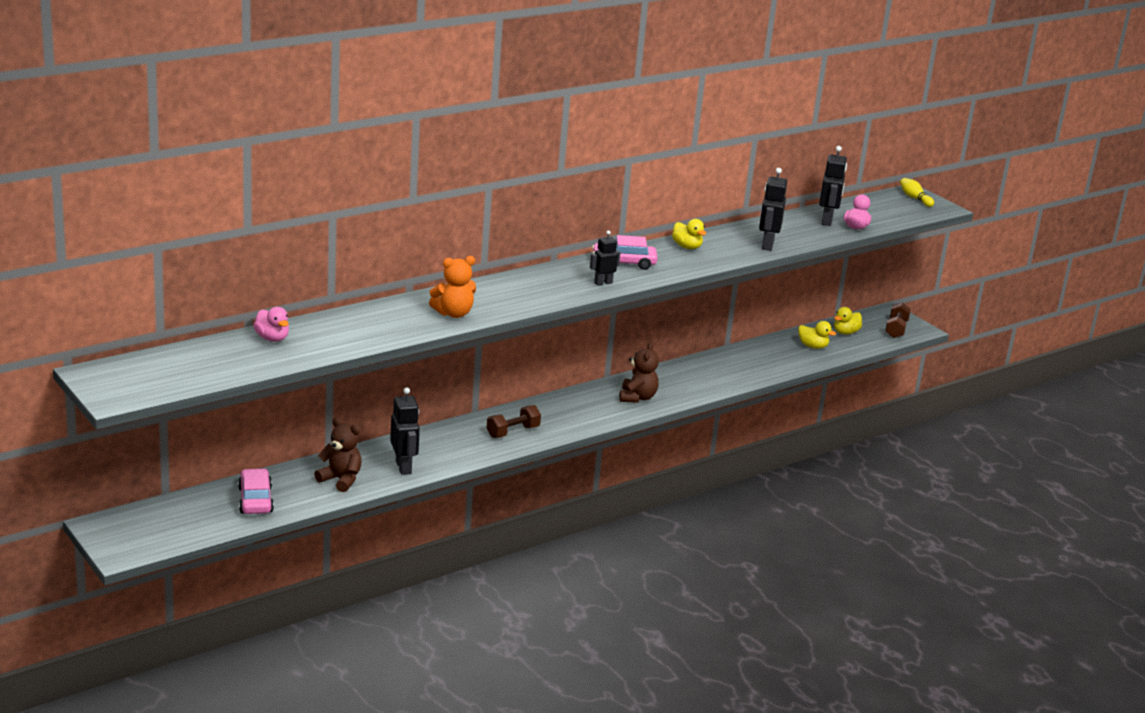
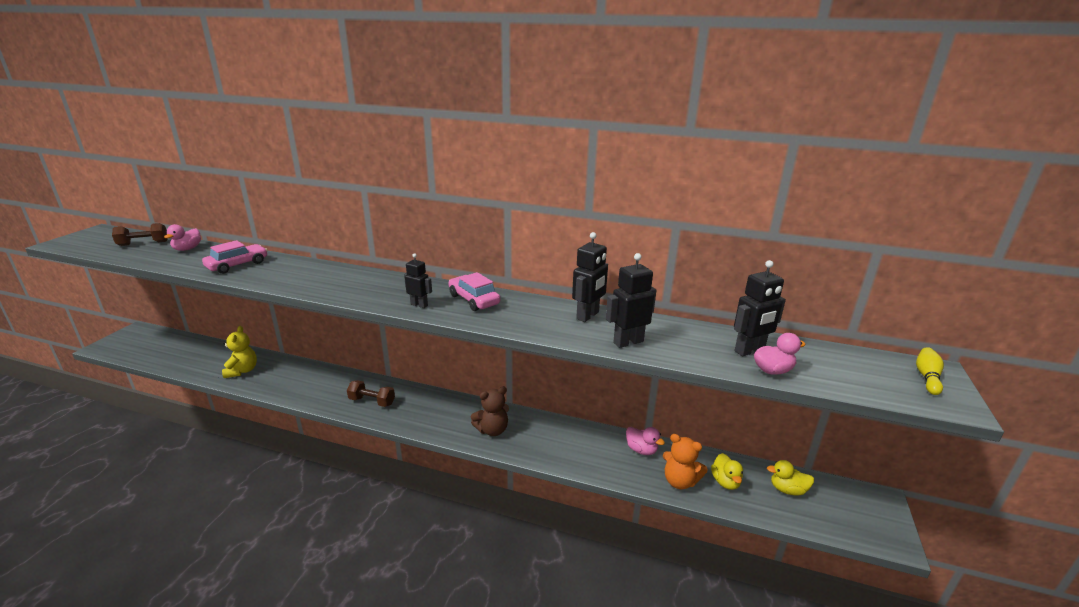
camera: 55 degrees right, 0 degrees up
pink car [238,468,274,514] -> pink car moved to [202,240,268,274]
brown teddy bear [314,418,362,492] -> yellow teddy bear [222,326,257,378]
black robot [390,387,420,475] -> black robot moved to [572,232,608,322]
orange teddy bear [429,256,476,318] -> orange teddy bear moved to [663,434,708,489]
yellow duck [672,219,706,249] -> none
brown dumbbell [885,302,911,338] -> brown dumbbell moved to [112,223,167,246]
none -> pink duck [626,427,665,455]

